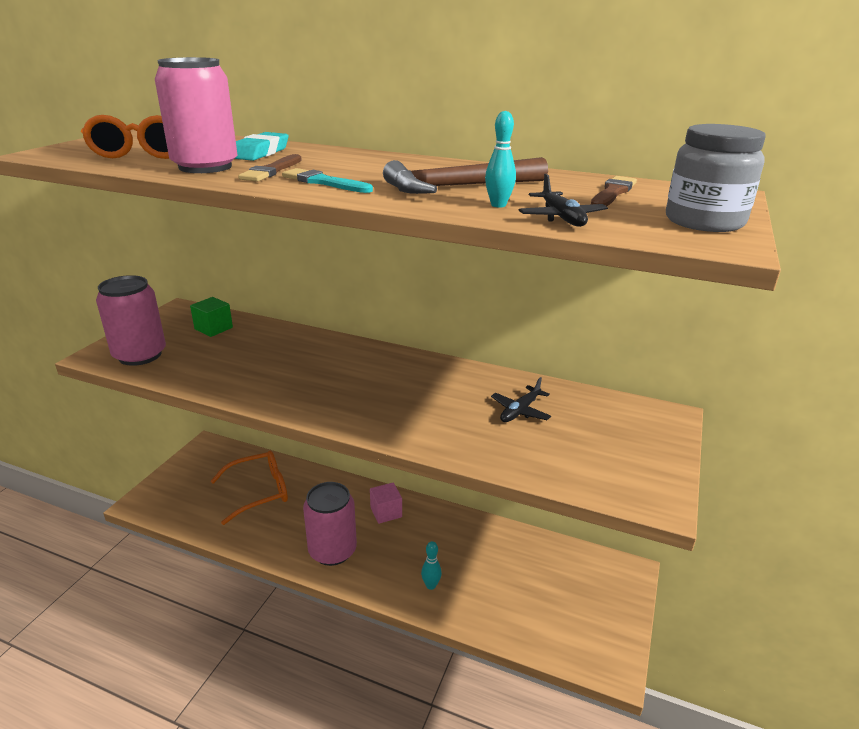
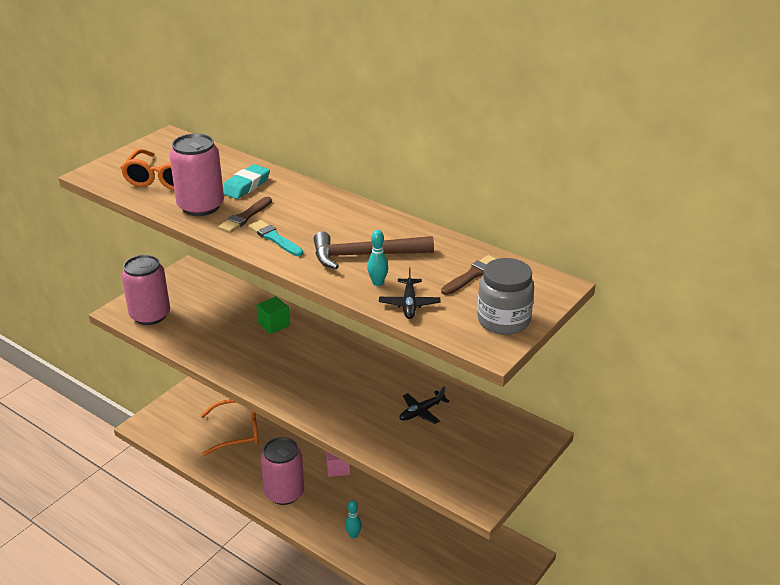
camera: 15 degrees right, 5 degrees up
green cube [190,297,233,337] -> green cube moved to [256,296,290,334]

